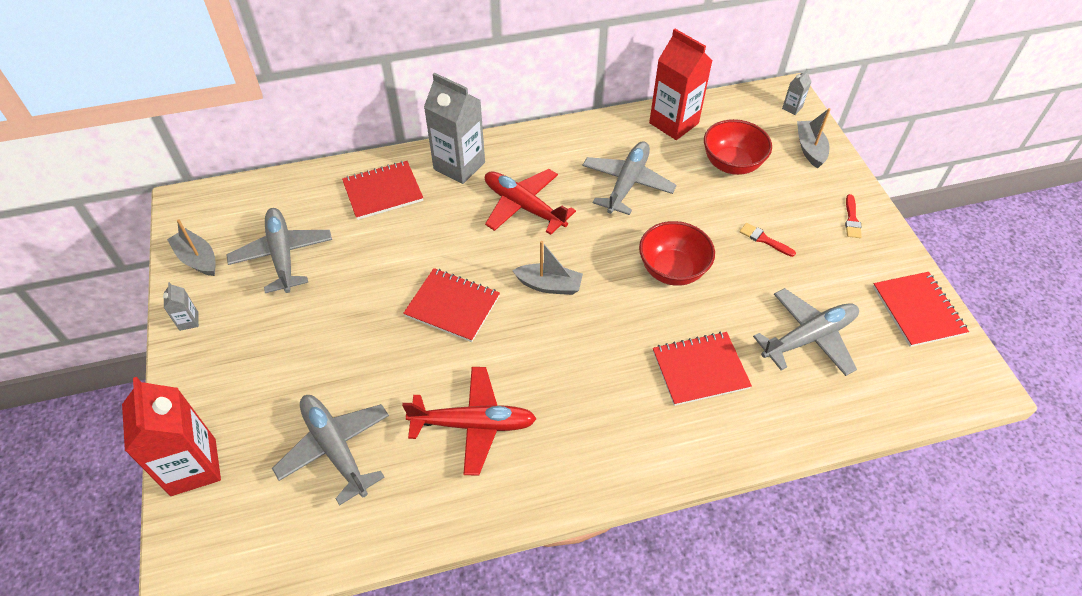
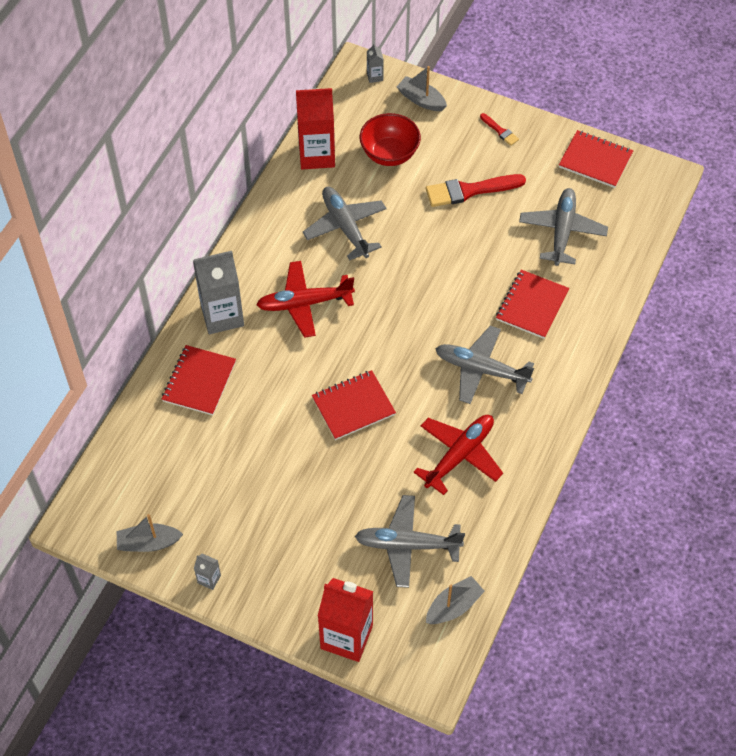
camera: 50 degrees left, 5 degrees up
grey plane [226,208,332,293] -> grey plane moved to [435,326,534,404]
grey boat [512,241,583,295] -> grey boat moved to [426,576,485,624]
red bowl [639,221,715,286] -> none
red brush [740,223,796,257] -> red brush [426,174,526,207], size x2.00

